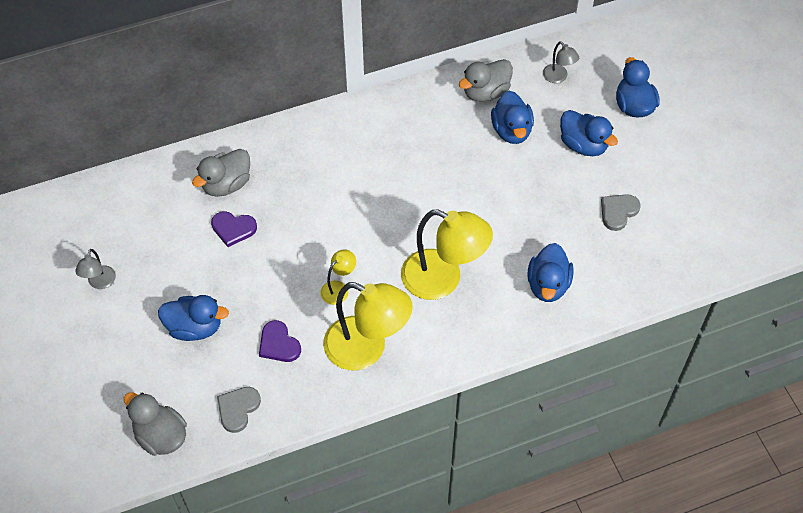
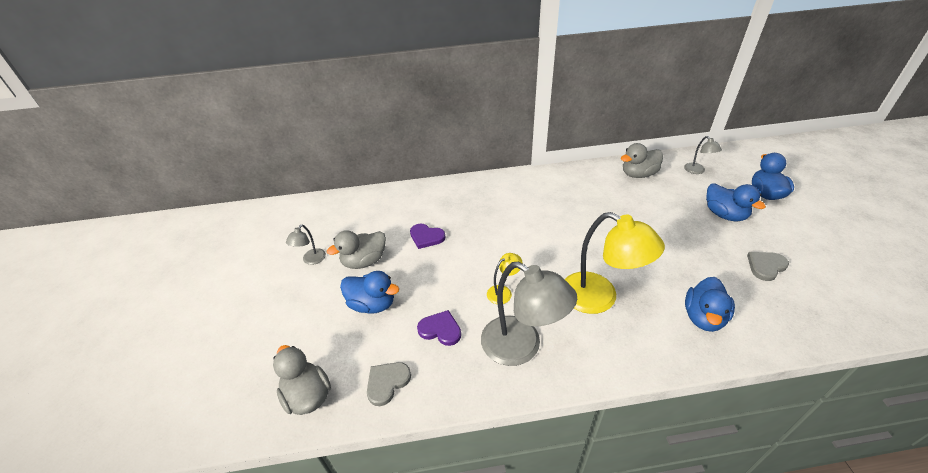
camera: 15 degrees right, 15 degrees down
grey duck [192,149,250,197] -> grey duck moved to [327,230,386,269]
purple heart [259,320,301,362] -> purple heart turned 135 degrees clockwise [417,310,461,346]
yellow lamp [323,282,413,371] -> grey lamp [481,262,577,366]
blue duck [491,91,534,144] -> none

